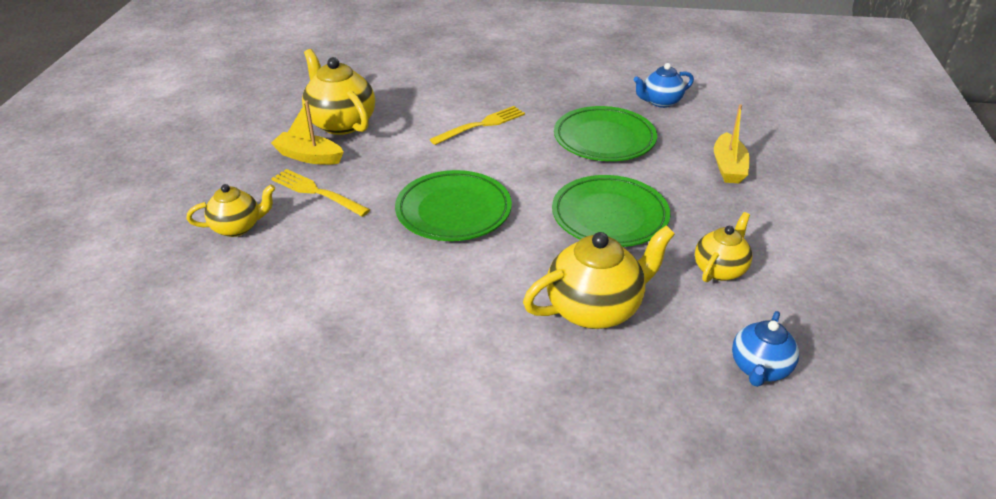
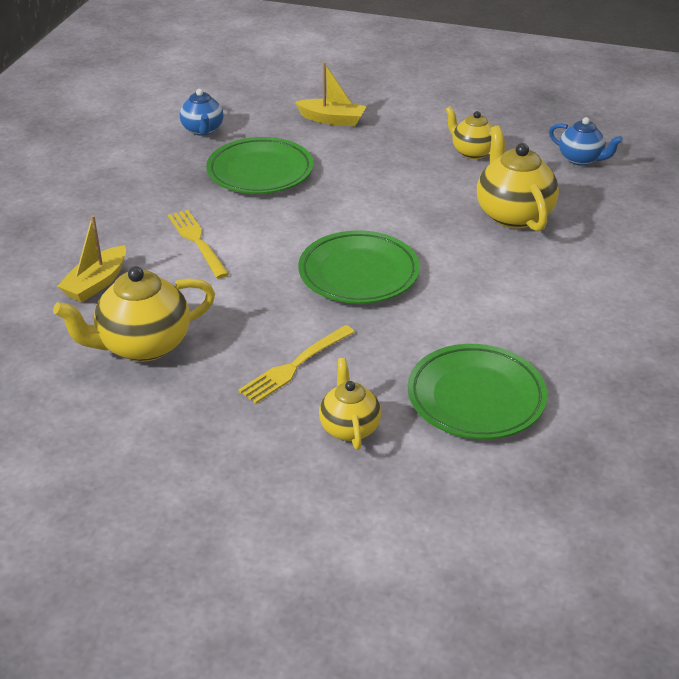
camera: 80 degrees left, 0 degrees up
yellow boat [271,100,344,165] -> yellow boat moved to [57,215,126,302]
green plate [552,175,670,247] -> green plate moved to [408,344,547,439]

